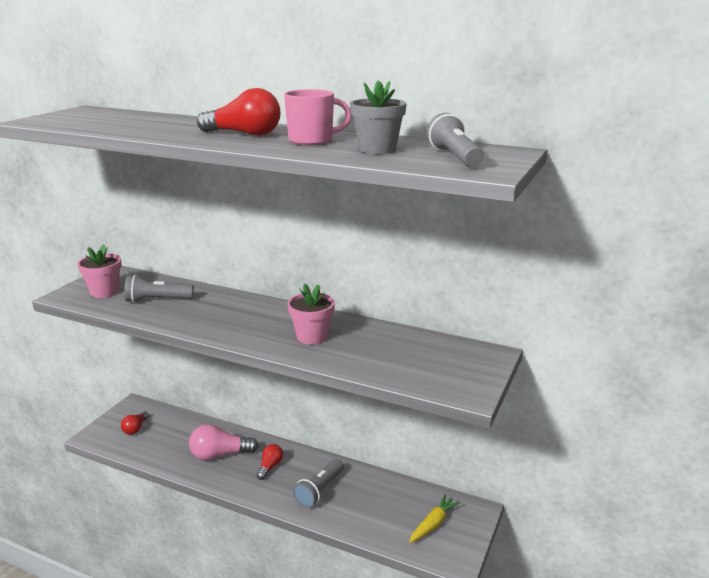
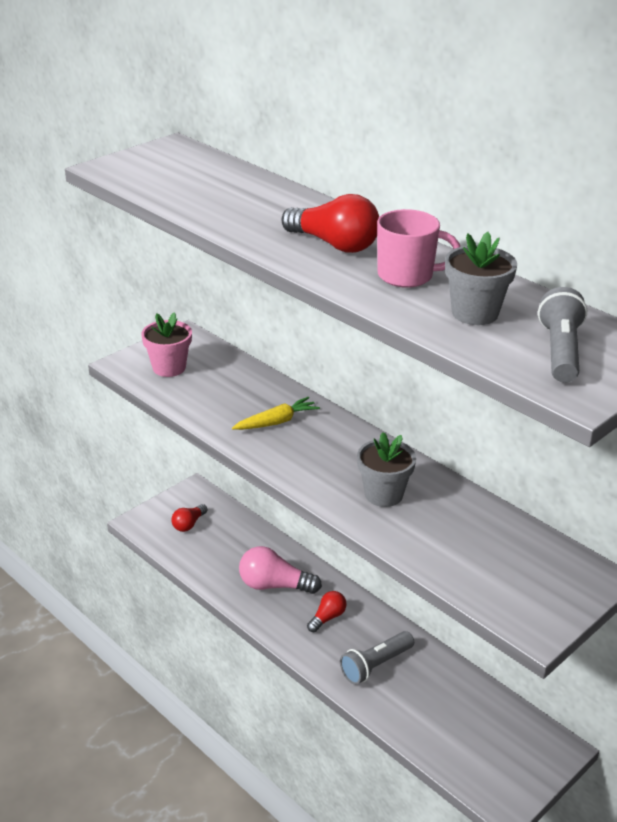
camera: 20 degrees right, 10 degrees up
grey flashlight [124,275,194,303] -> none
pink flower pot [287,284,335,345] -> grey flower pot [357,432,416,507]
yellow carrot [409,494,461,543] -> yellow carrot moved to [232,397,320,430]

